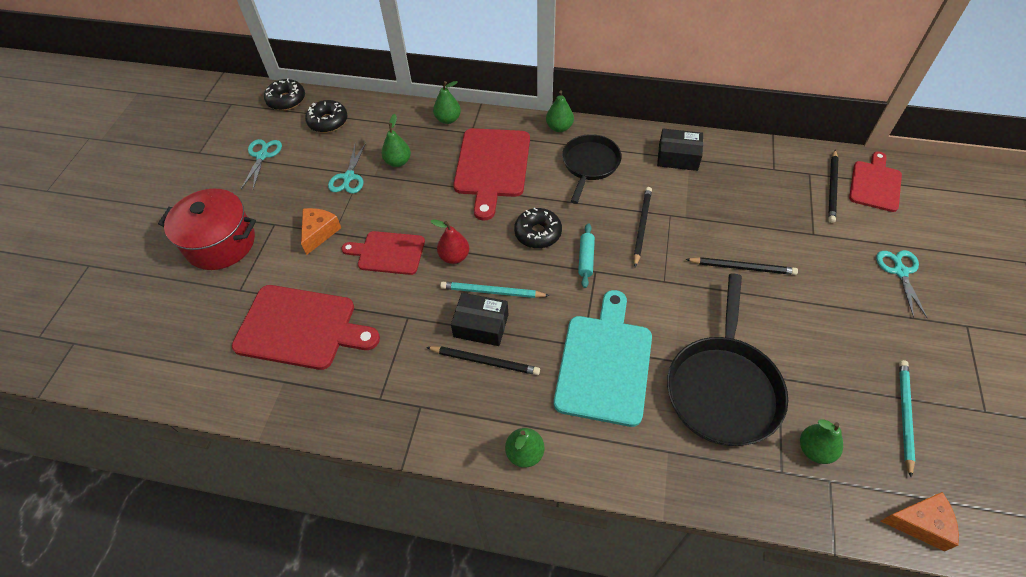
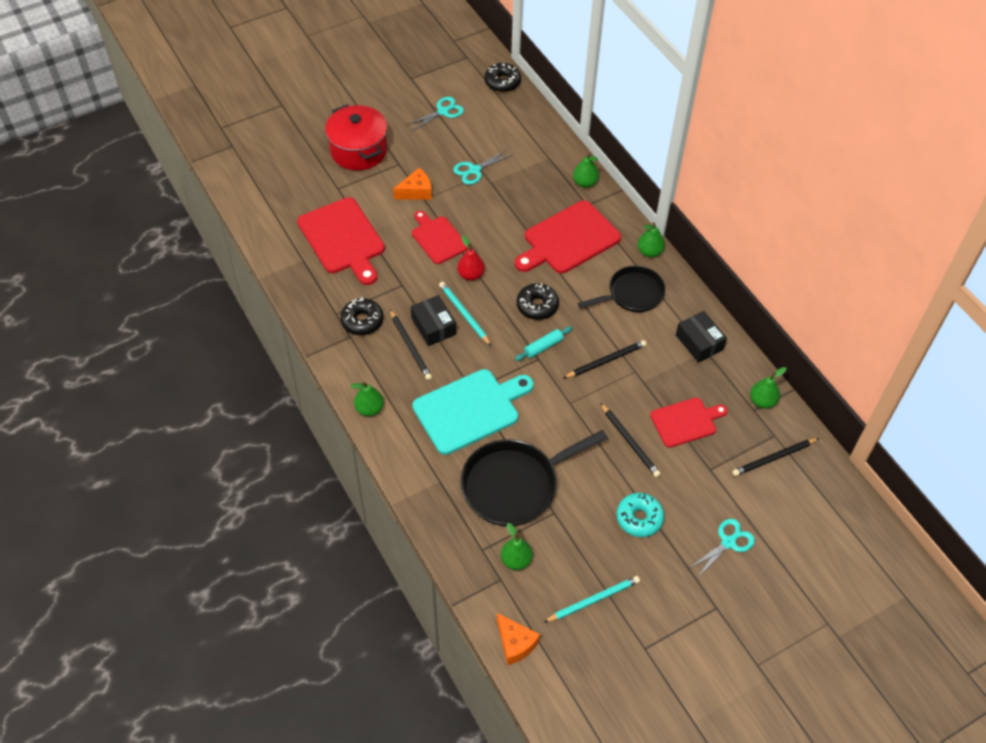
camera: 45 degrees right, 0 degrees up
black donut [305,100,348,133] -> black donut moved to [340,298,383,335]
green pear [382,114,411,167] -> green pear moved to [750,367,786,409]
red cutting board [849,151,902,212] -> red cutting board moved to [650,398,728,448]
none -> turquoise donut [616,493,664,537]

